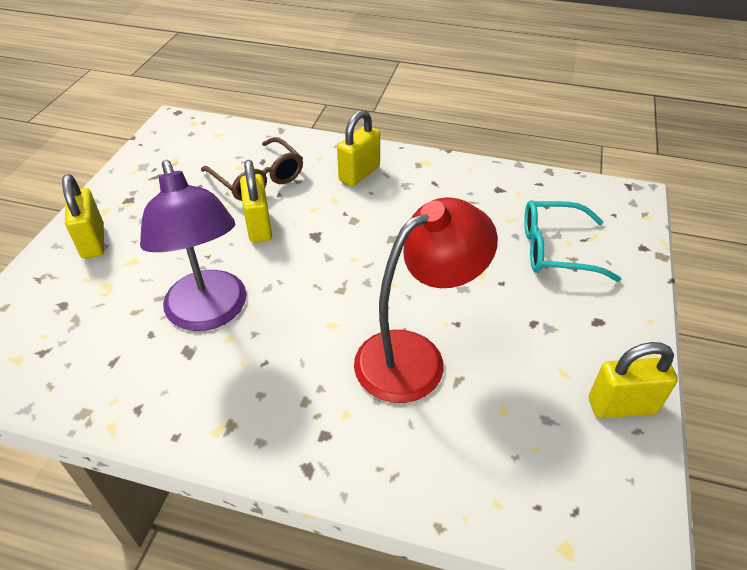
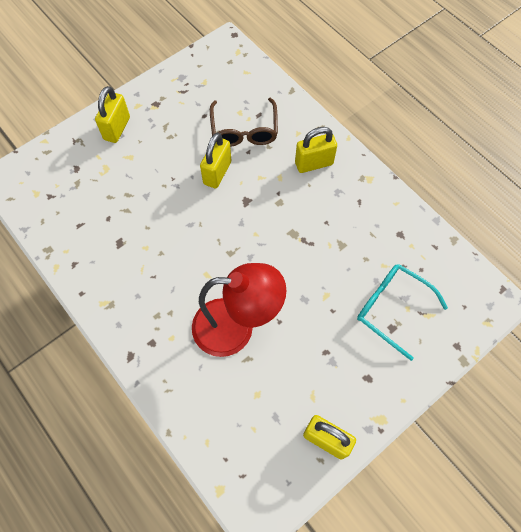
camera: 35 degrees right, 20 degrees up
purple lamp [140,160,246,331] -> none

